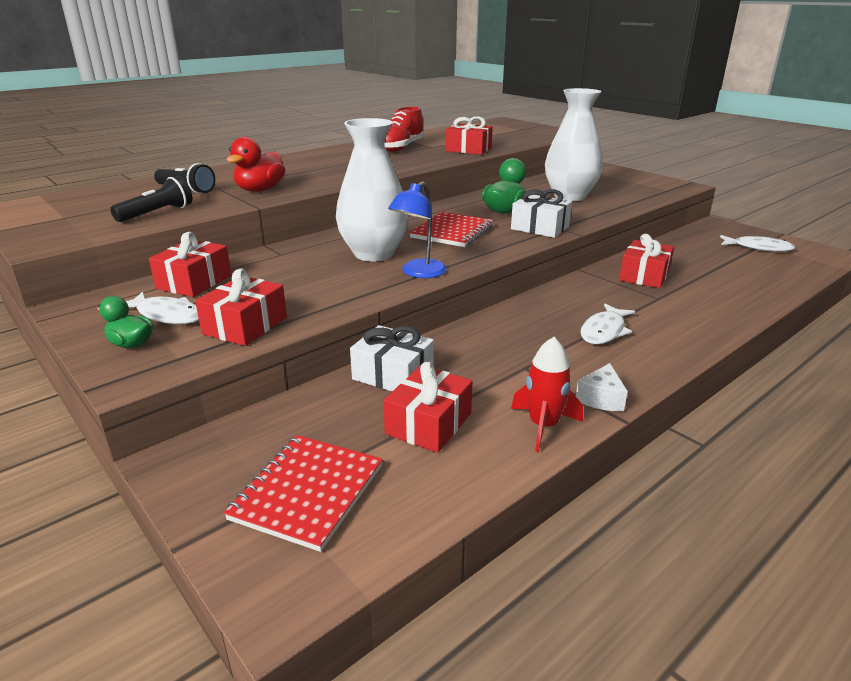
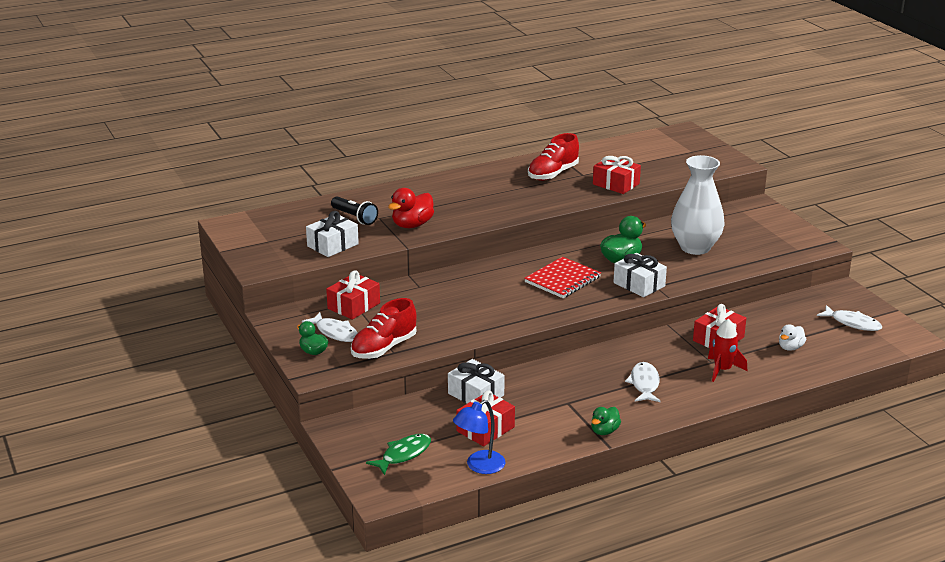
camera: 15 degrees right, 0 degrees up
black flashlight [110,176,192,222] -> white gift [306,211,359,257]
red gift [195,268,287,346] -> red shoe [351,298,416,359]
red notebook [224,435,383,552] -> green fish [366,434,431,475]
white vase [336,118,409,262] -> none
blue lamp [388,182,447,278] -> blue lamp moved to [453,400,506,474]
red rocket [511,337,583,452] -> red rocket moved to [708,319,747,382]
white cheese [576,363,628,411] -> green duck [591,407,621,435]
white fish [580,304,635,344] -> white fish turned 135 degrees clockwise [625,362,661,402]
none -> white duck [779,324,806,351]

